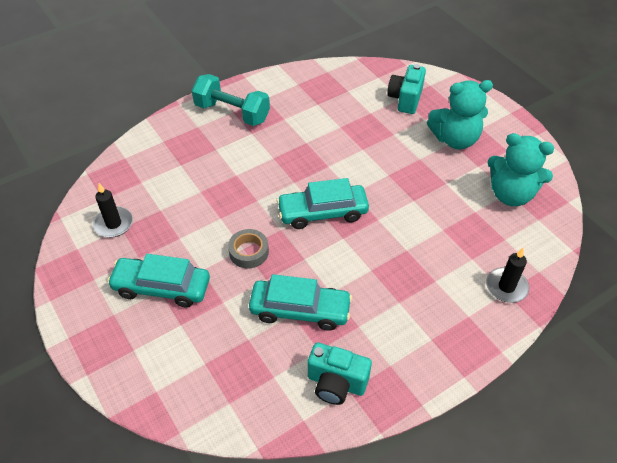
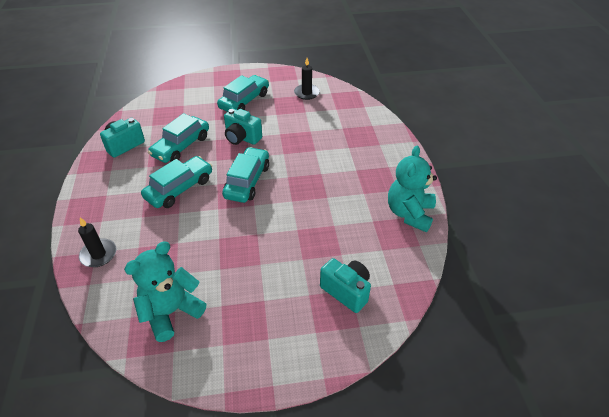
camera: 115 degrees right, 5 degrees down
turquoise dumbbell [192,74,270,126] -> none
grey tape [228,229,269,268] -> turquoise camera [224,109,262,145]
turquoise teddy bear [427,80,493,149] -> turquoise teddy bear moved to [388,145,437,232]
none -> turquoise car [141,156,212,208]

